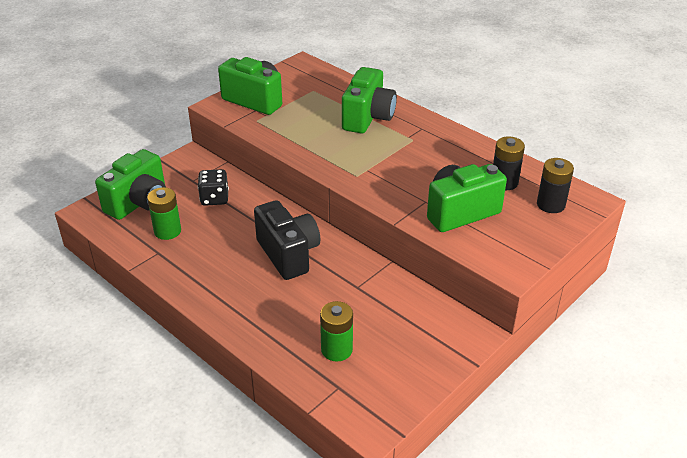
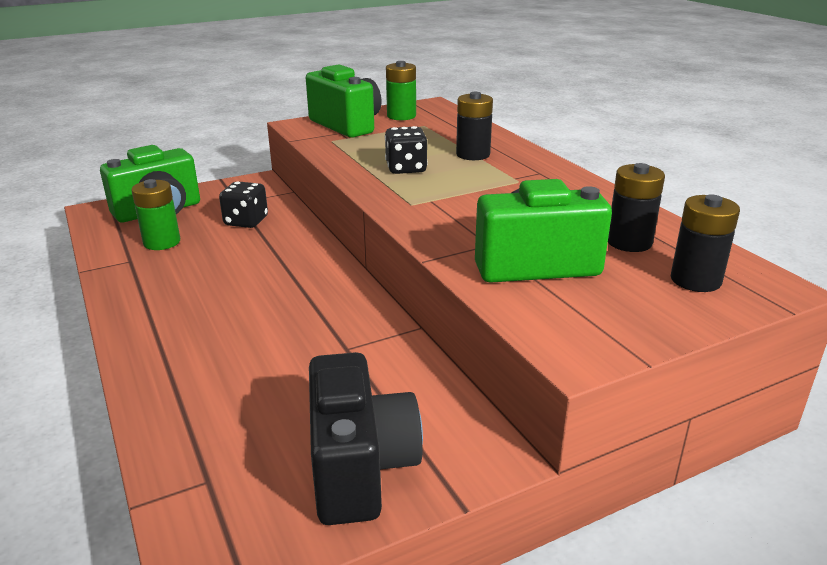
camera: 20 degrees right, 10 degrees down
black camera [254,200,320,280] -> black camera moved to [309,352,423,525]
green battery [320,301,353,361] -> green battery moved to [386,61,416,120]
green camera [342,67,397,133] -> black battery [456,92,493,160]
none -> black dice [385,126,428,174]

